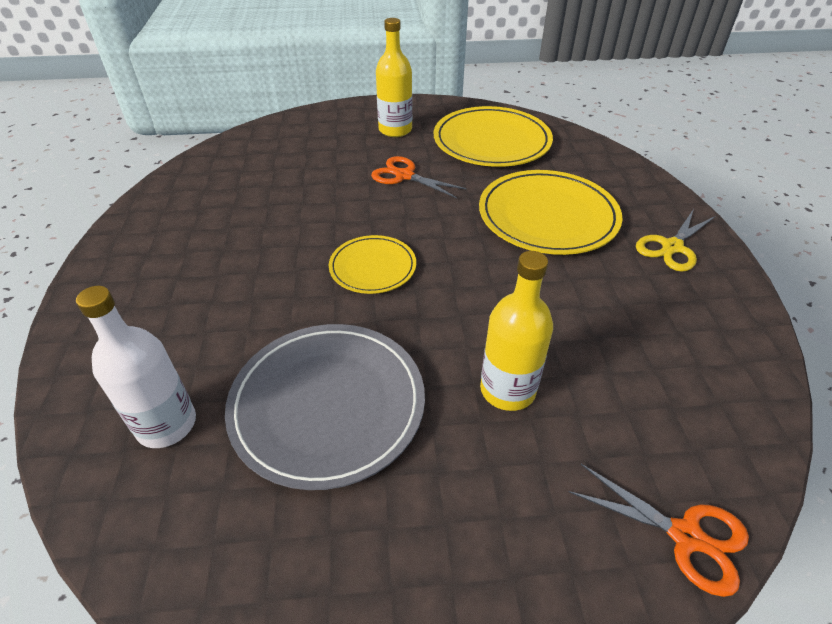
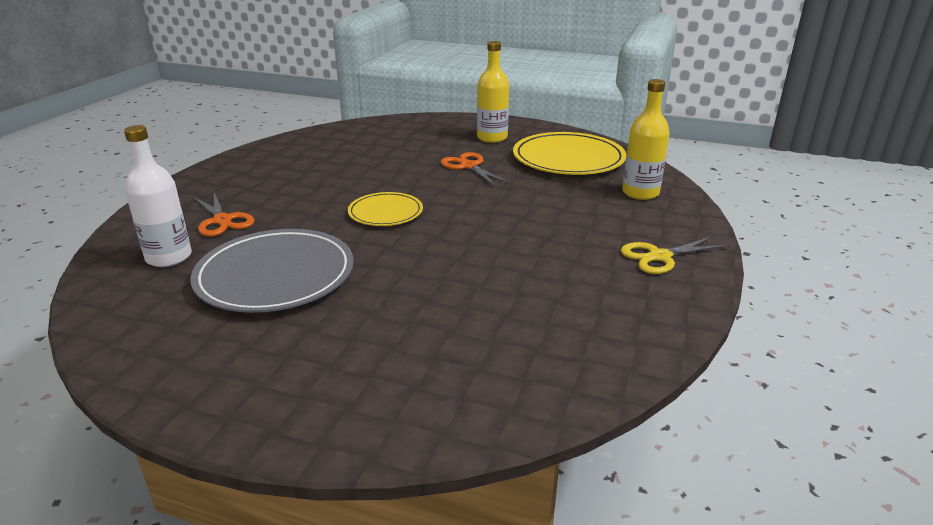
camera: 25 degrees right, 15 degrees down
yellow plate [479,170,623,255] -> none
yellow bottle [480,251,553,411] -> yellow bottle moved to [622,79,670,200]
orange scissors [568,464,749,597] -> orange scissors moved to [194,193,254,237]

